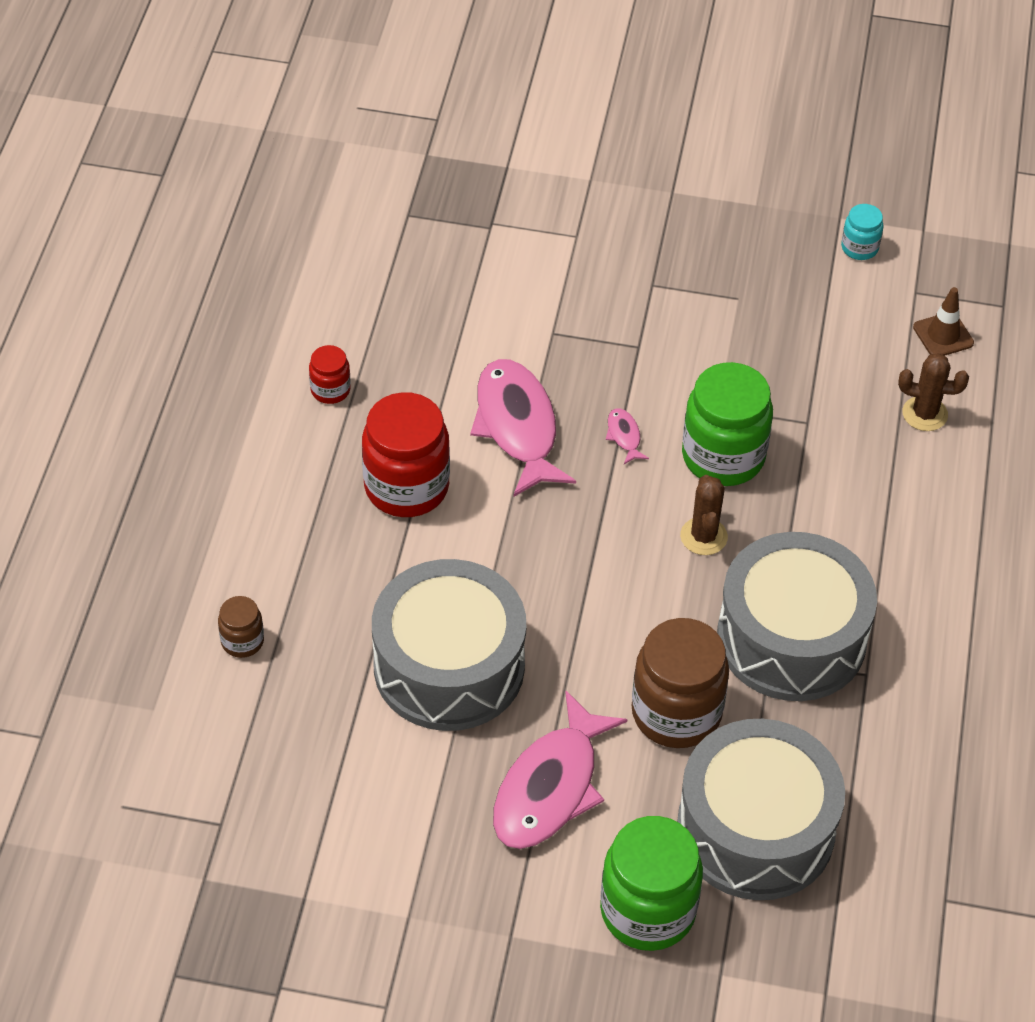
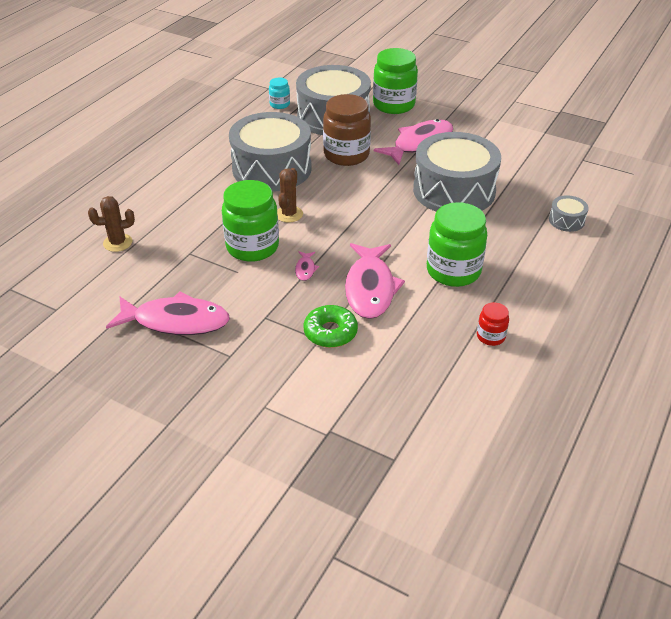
camera: 160 degrees left, 10 degrees down
brown jar [218,596,264,658] -> grey drum [549,195,589,232]
red jar [362,392,450,517] -> green jar [427,202,487,287]
turquoise jar [841,204,884,260] -> turquoise jar moved to [269,78,290,109]
brown cactus [898,353,969,431] -> brown cactus turned 45 degrees counterclockwise [88,196,135,252]
brown traffic cone [913,287,974,356] -> none
none -> pink fish [106,291,230,335]
none -> green donut [303,305,358,348]

